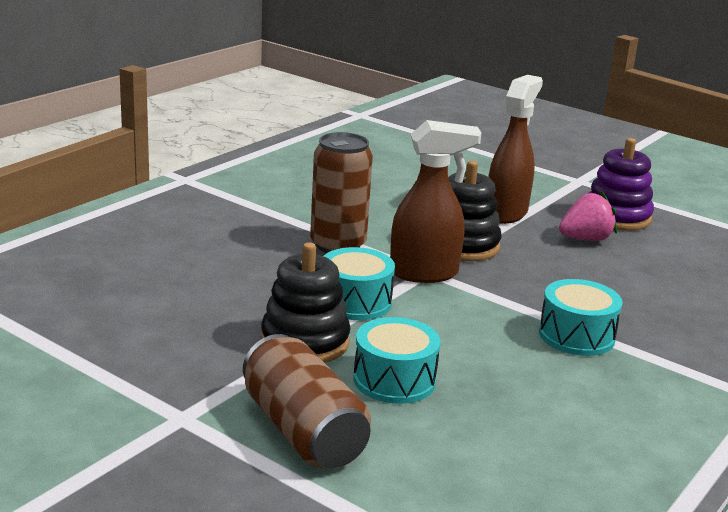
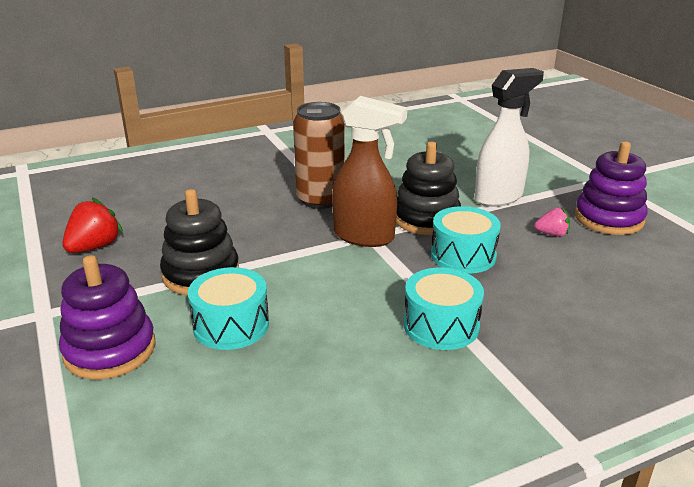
camera: 30 degrees right, 5 degrees up
brown can [243,334,371,468] -> purple stacking toy [59,255,156,380]
turquoise drum [324,247,395,320] -> turquoise drum moved to [431,206,501,273]
brown spray bottle [489,75,543,224] -> white spray bottle [475,68,544,207]
pink strawberry [559,191,617,241] -> pink strawberry [534,208,570,237], size x0.60
none -> red strawberry [62,198,123,253]

